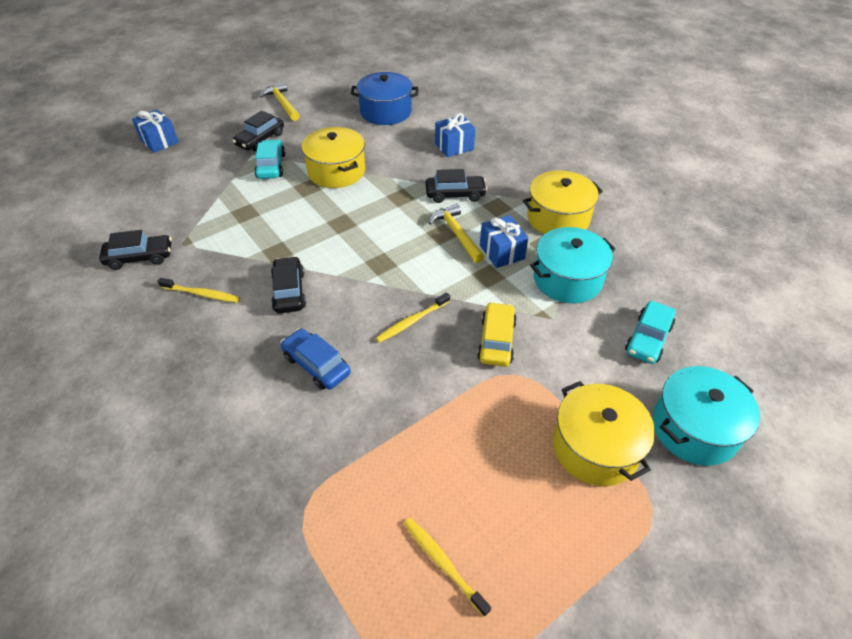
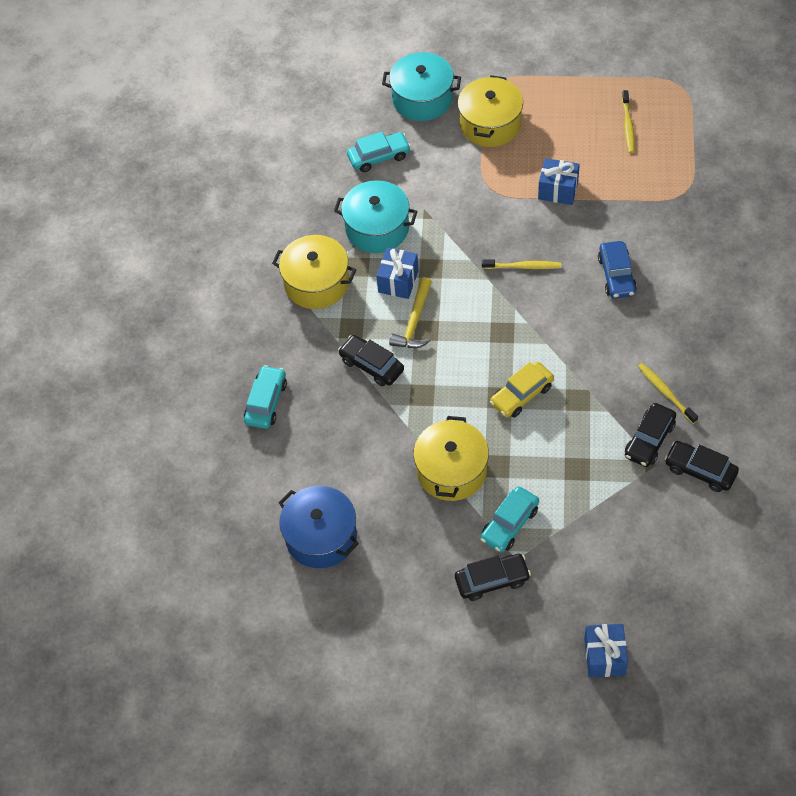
camera: 135 degrees left, 10 degrees up
yellow hammer [260,82,300,121] -> none
black car [271,256,306,313] -> black car moved to [625,403,676,467]
blue gift [435,113,476,157] -> blue gift moved to [538,158,580,205]
yellow car [477,302,517,367] -> yellow car moved to [490,362,554,418]
none -> turquoise car [244,365,287,429]

